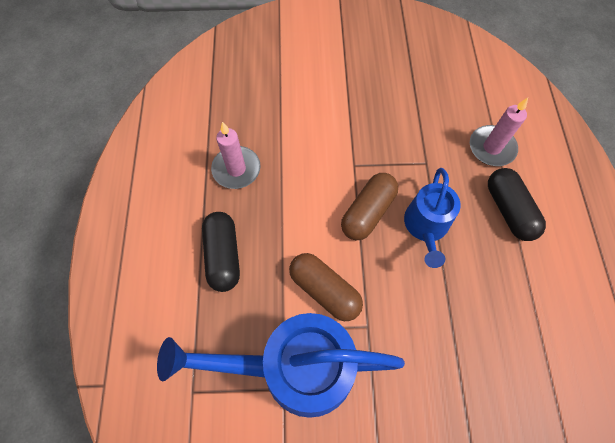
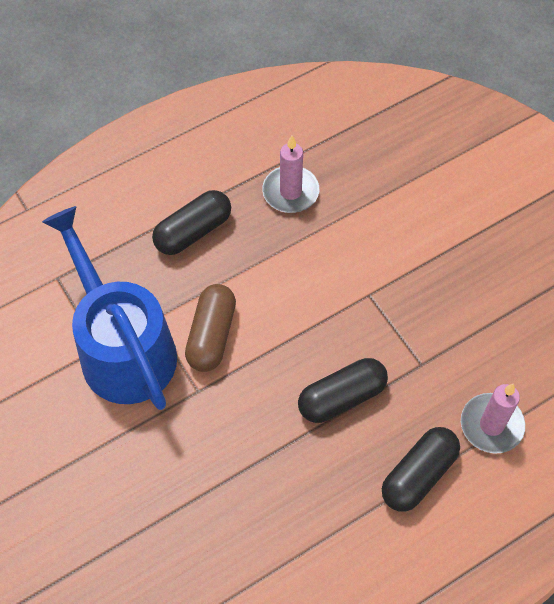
camera: 60 degrees right, 5 degrees down
brown capsule [341,173,398,240] -> none
blue watering can [404,168,461,268] -> black capsule [298,358,388,423]

